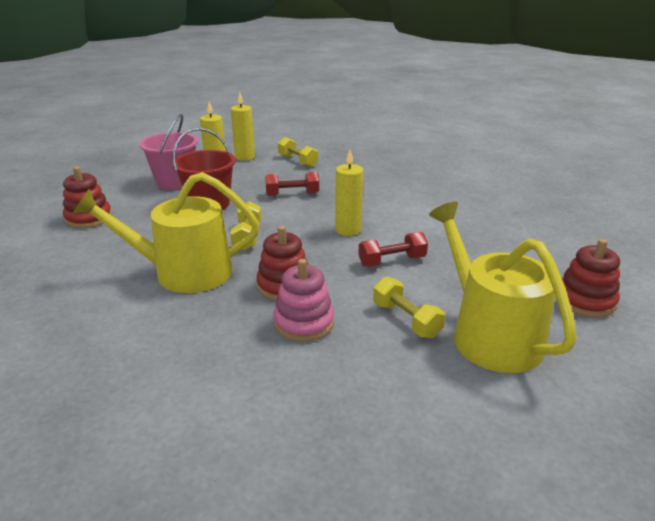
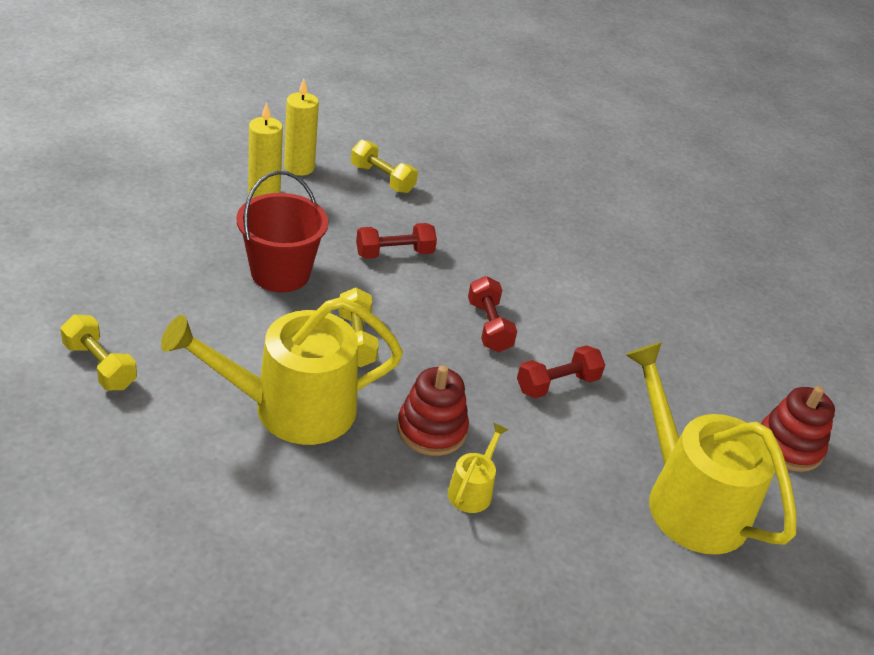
camera: 15 degrees left, 10 degrees up
red stacking toy [63,167,112,228] -> none
pink bucket [139,114,198,190] -> none
pink stacking toy [273,259,334,342] -> yellow watering can [448,423,508,513]
yellow candle [335,150,363,236] -> red dumbbell [468,276,517,352]
yellow dumbbell [373,277,445,338] -> yellow dumbbell moved to [60,315,137,390]

